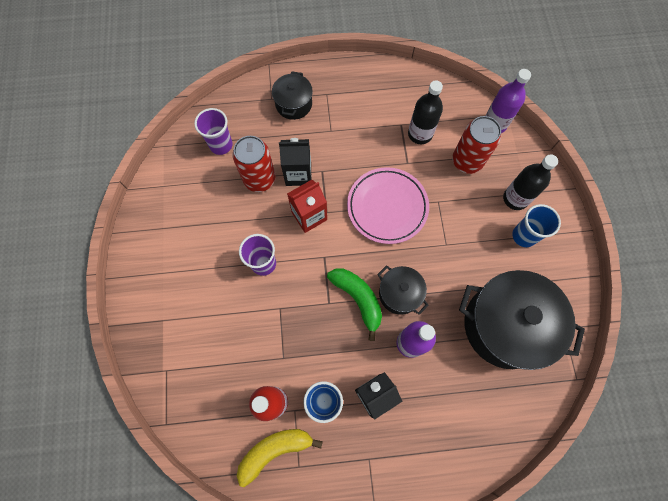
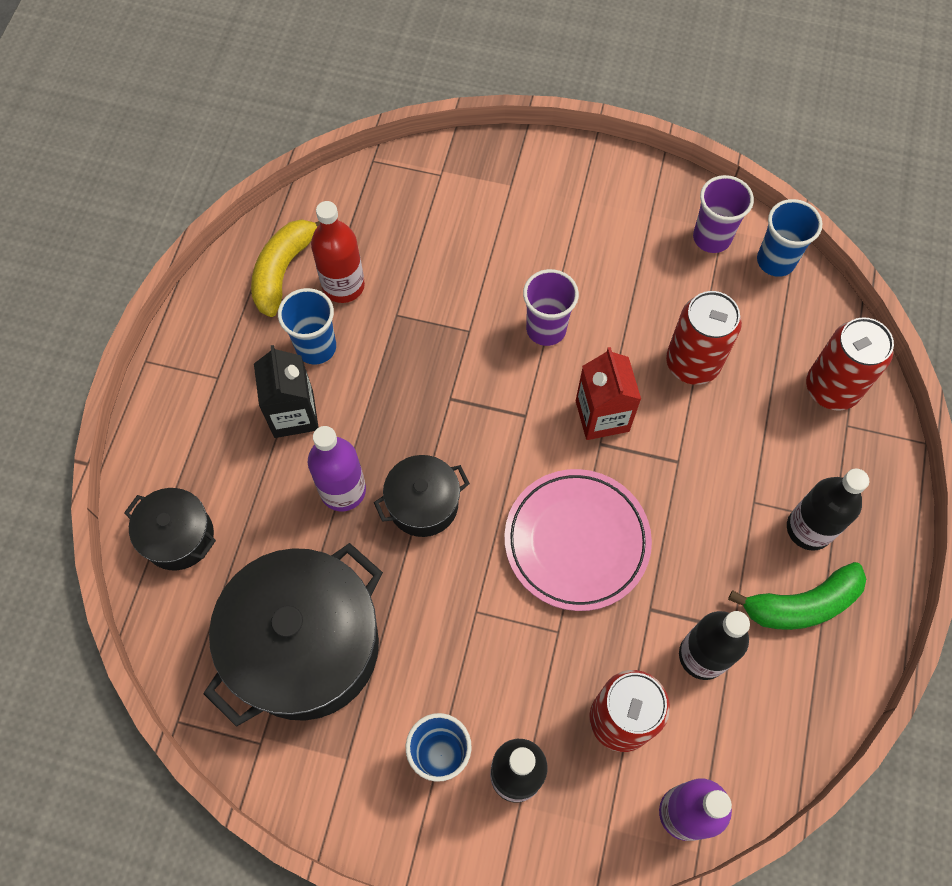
camera: 110 degrees right, 5 degrees down
purple cup [194,108,233,155] -> purple cup moved to [693,175,754,253]
yellow banana [237,429,323,487] -> yellow banana turned 150 degrees counterclockwise [251,219,320,317]
black pot [272,72,313,120] -> black pot moved to [124,488,216,570]
black carton [279,138,311,186] -> none
green banana [327,268,382,341] -> green banana moved to [728,562,866,630]
none -> blue cup [757,199,822,277]
none -> black bottle [787,469,869,551]
none -> red can [806,317,894,411]

